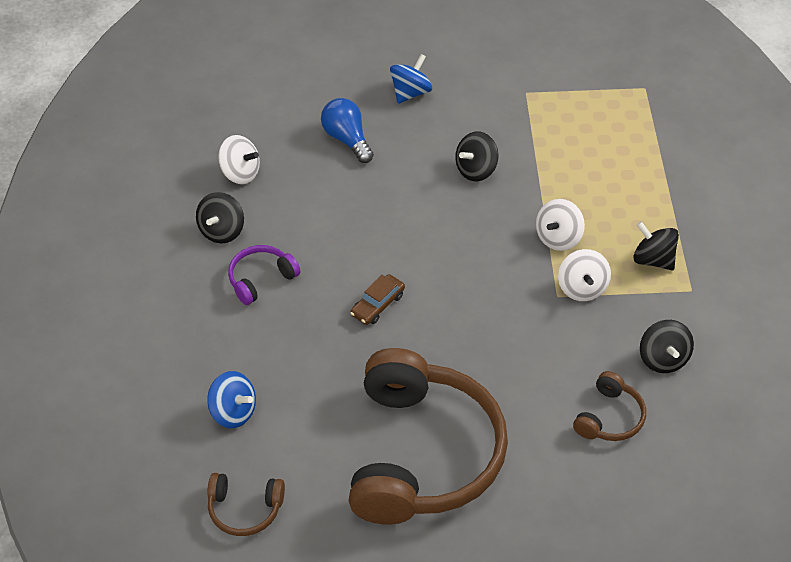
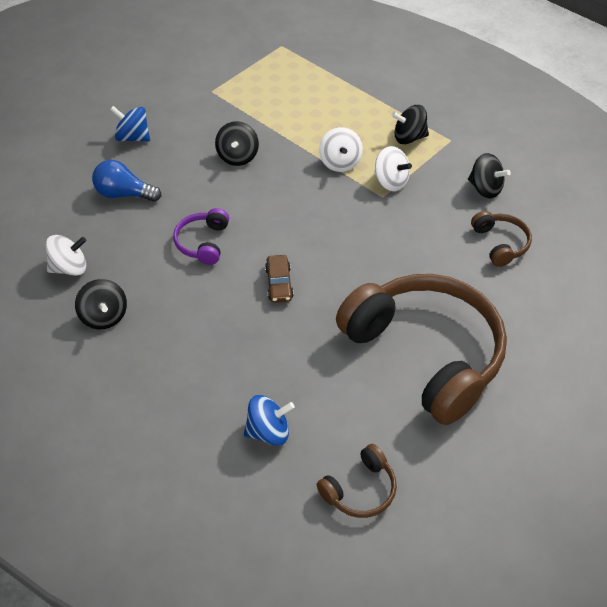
camera: 45 degrees left, 0 degrees up
purple headphones [228,245,301,305] -> purple headphones moved to [173,208,229,265]
blue spinning top [390,54,432,104] -> blue spinning top turned 60 degrees counterclockwise [110,106,150,142]

